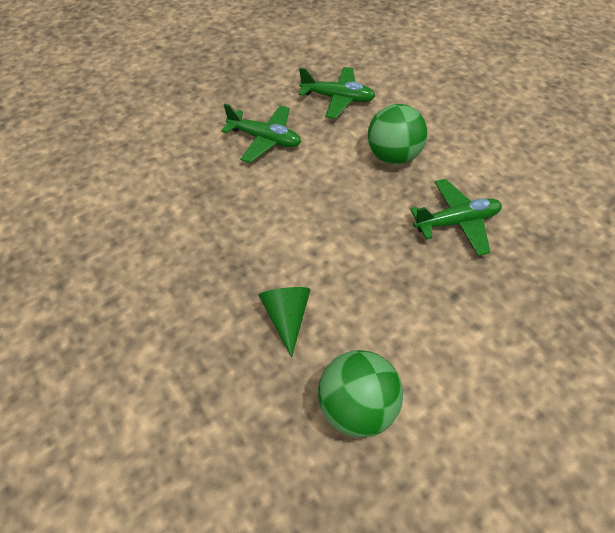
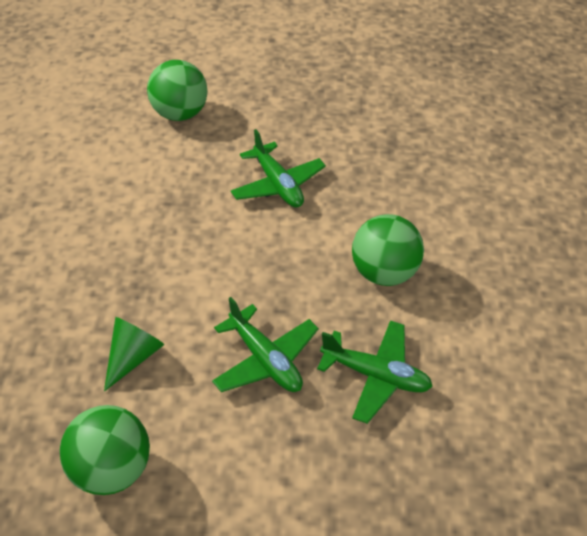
camera: 35 degrees right, 5 degrees down
green plane [299,67,375,119] -> green plane moved to [212,297,319,392]
none -> green ball [147,60,208,121]

